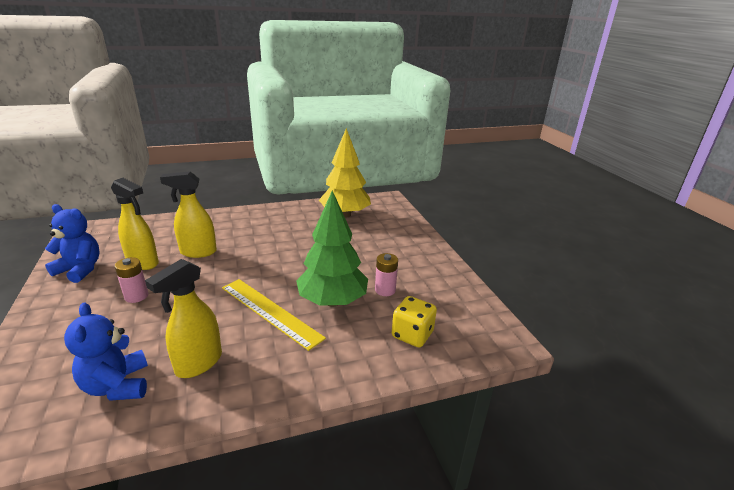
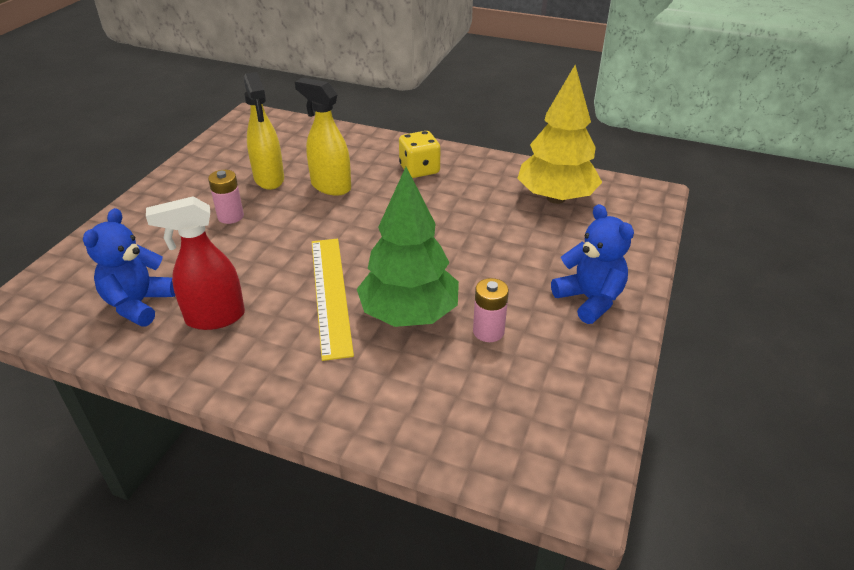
camera: 40 degrees right, 10 degrees up
blue teddy bear [45,204,100,283] -> blue teddy bear moved to [551,204,634,324]
yellow spray bottle [145,259,222,378] -> red spray bottle [146,196,245,330]
yellow dice [392,296,437,348] -> yellow dice moved to [399,131,440,178]

